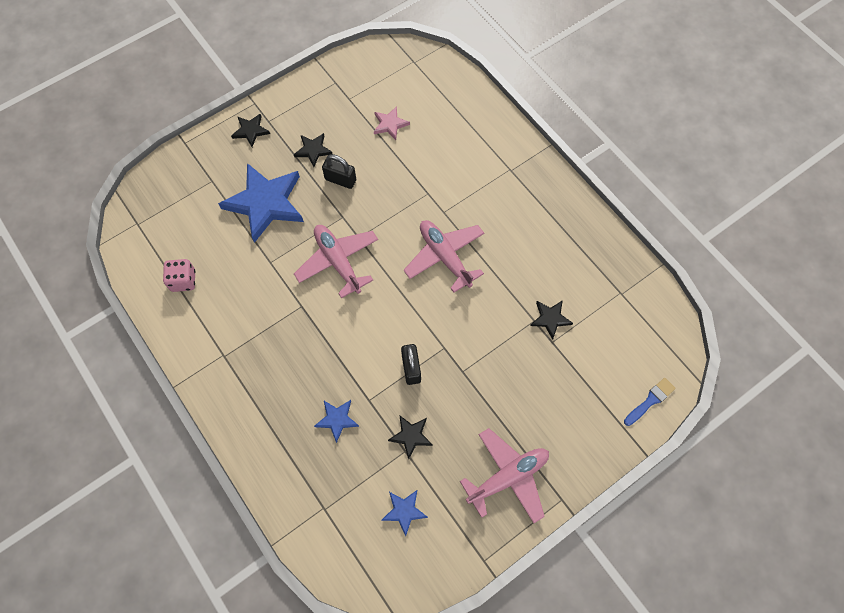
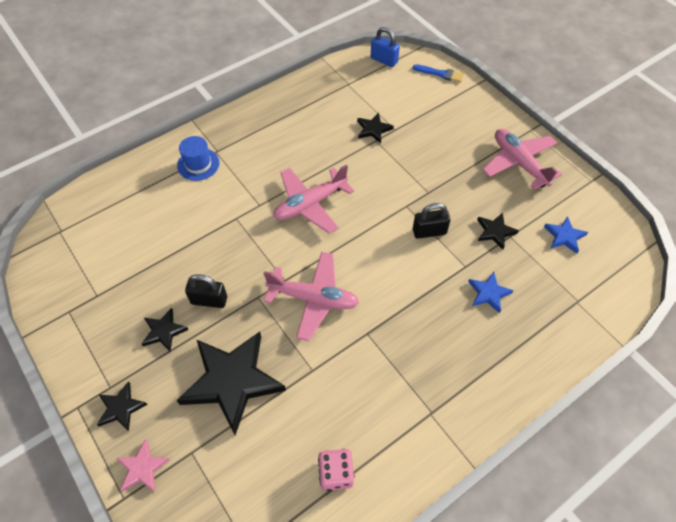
camera: 90 degrees left, 10 degrees down
blue star [218,163,304,243] -> black star [177,332,286,435]
pink plane [294,225,378,298] -> pink plane turned 135 degrees counterclockwise [263,252,359,341]
black padlock [322,154,356,189] -> black padlock turned 75 degrees clockwise [185,274,227,308]
pink star [374,106,410,140] -> pink star moved to [117,439,170,492]
blue brush [624,378,676,426] -> blue brush turned 150 degrees clockwise [413,64,464,83]
none -> blue hat [177,136,220,181]
none -> blue padlock [371,27,400,67]

